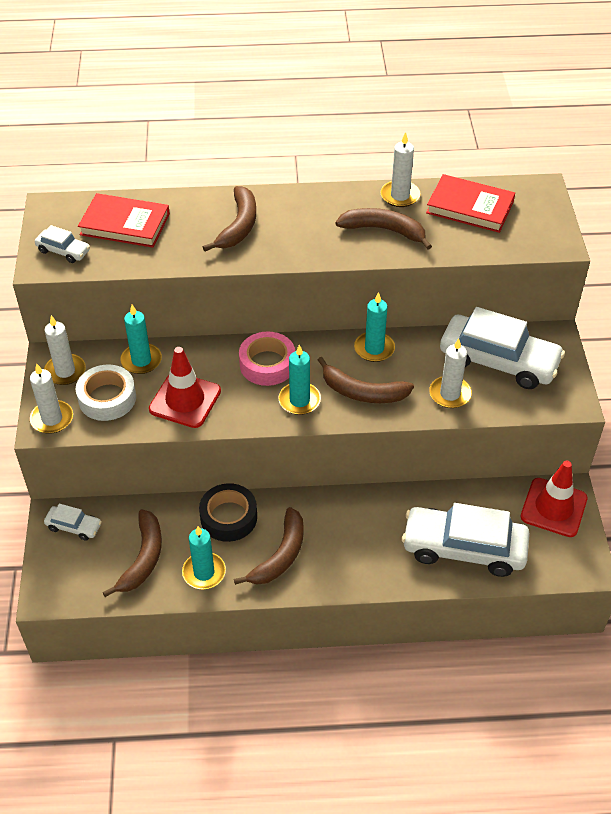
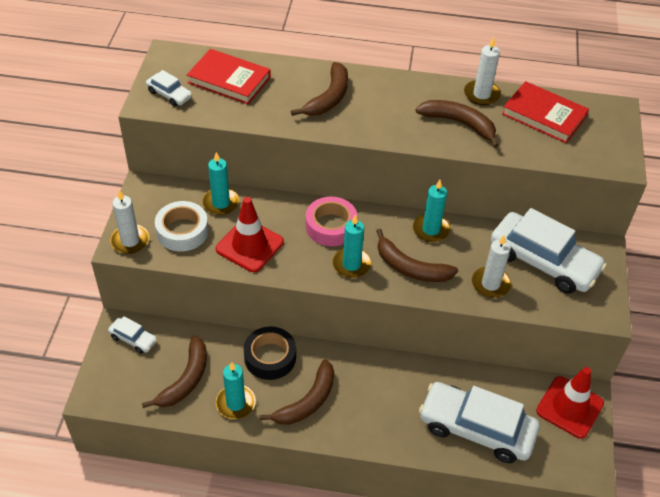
camera: 10 degrees right, 0 degrees up
white candle [44,315,86,385] -> none

